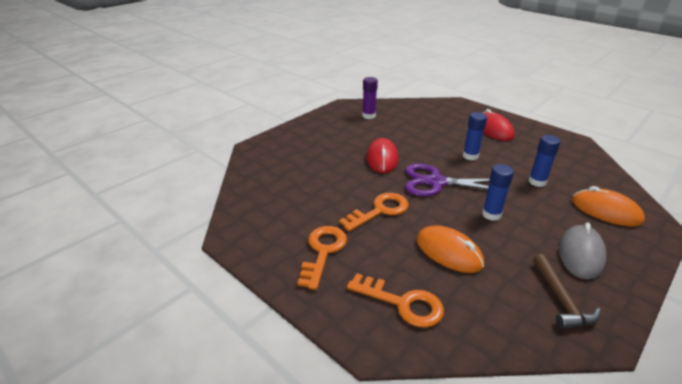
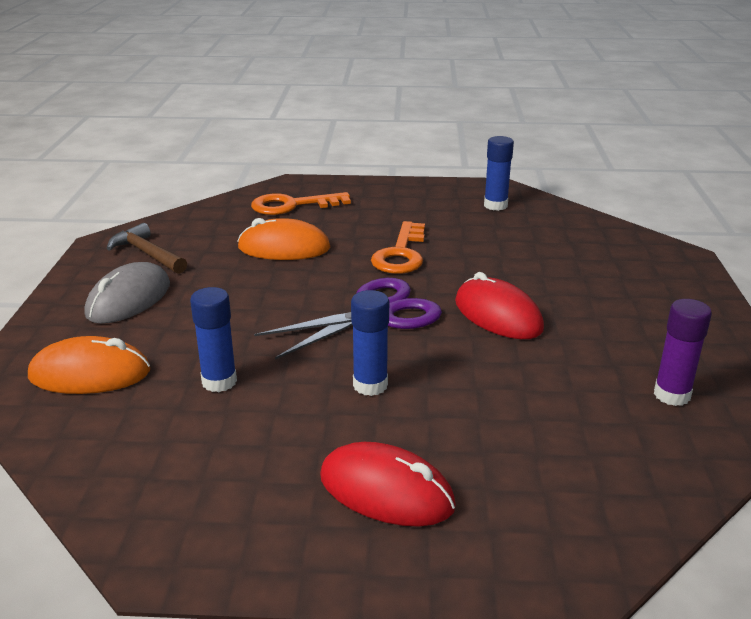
camera: 140 degrees right, 5 degrees down
orange key [297,226,347,290] -> none
blue glue stick [482,164,514,221] -> blue glue stick moved to [484,136,514,211]
grey mouse [559,223,607,279] -> grey mouse turned 45 degrees clockwise [85,262,170,324]

